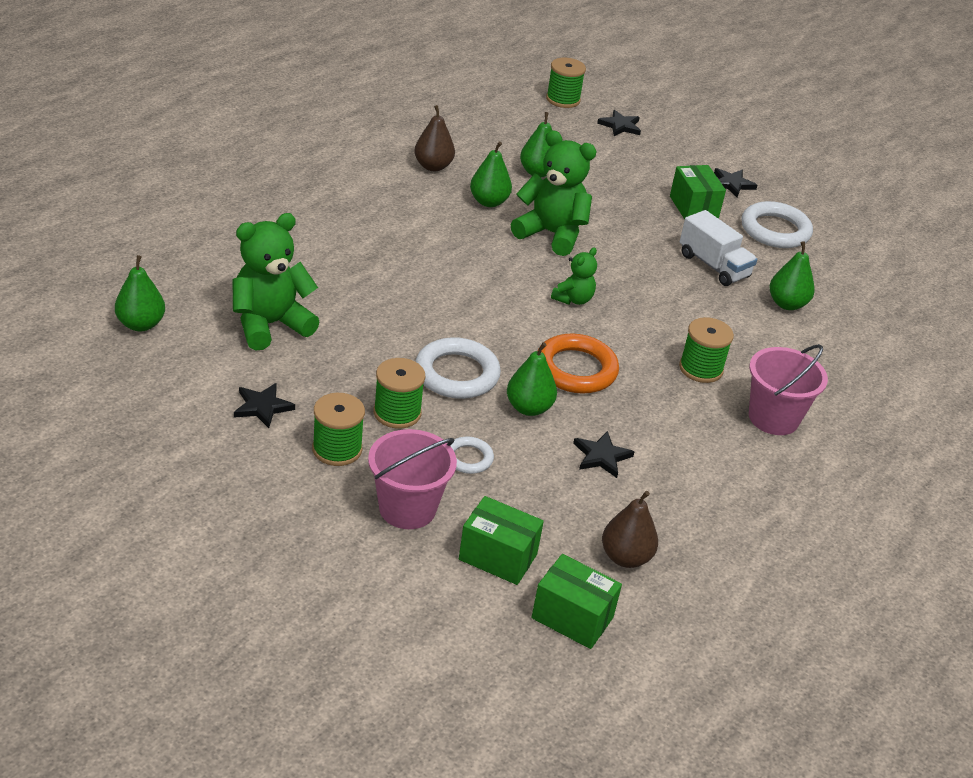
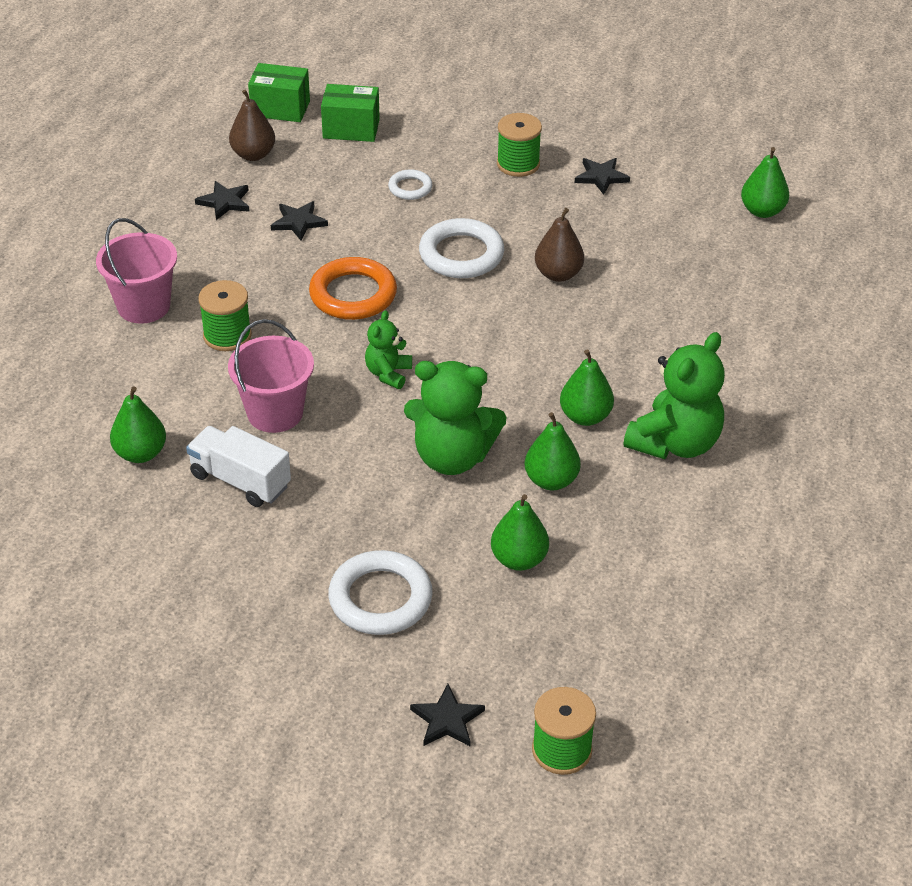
camera: 165 degrees right, 5 degrees up
green teddy bear [232,213,319,351] -> green teddy bear moved to [624,332,725,459]
pink bucket [368,429,457,529] -> pink bucket moved to [228,319,314,433]
green spool [373,358,425,429] -> none
brown pear [414,105,455,171] -> brown pear moved to [535,208,584,282]
green pear [507,342,557,416] -> green pear moved to [560,349,614,426]
green box [670,165,726,219] -> none
black star [714,168,758,197] -> black star moved to [195,181,250,220]
white ring [742,201,813,248] -> white ring moved to [328,550,433,635]

